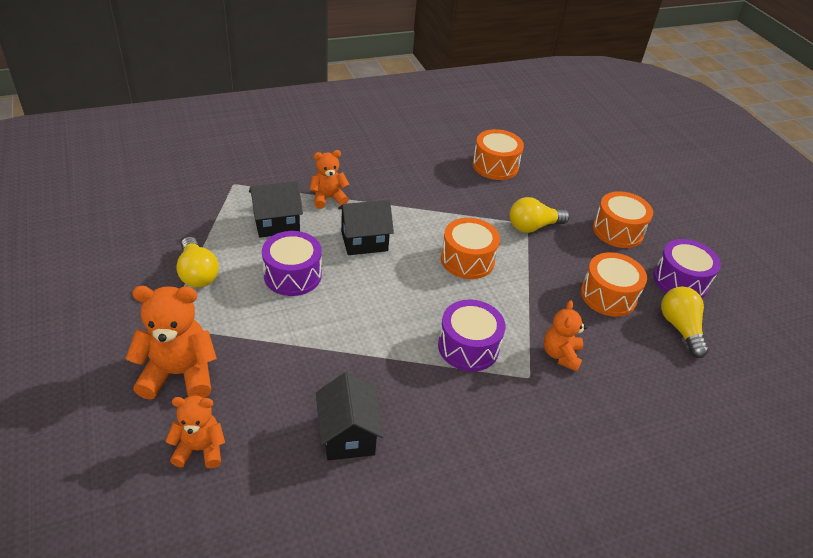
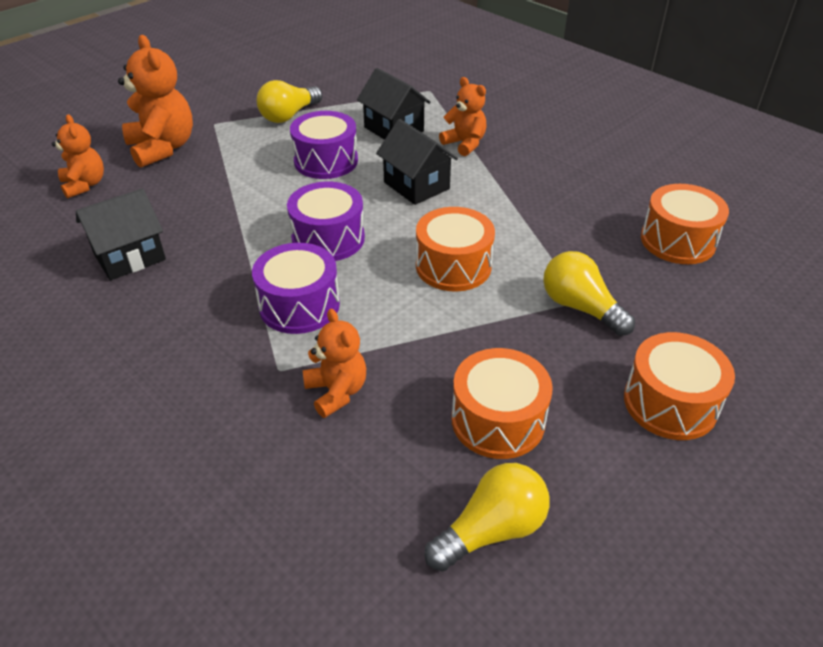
camera: 70 degrees right, 0 degrees up
orange teddy bear [544,300,587,372] -> orange teddy bear turned 75 degrees clockwise [303,309,366,418]
purple drum [653,239,721,298] -> purple drum moved to [287,182,365,261]

